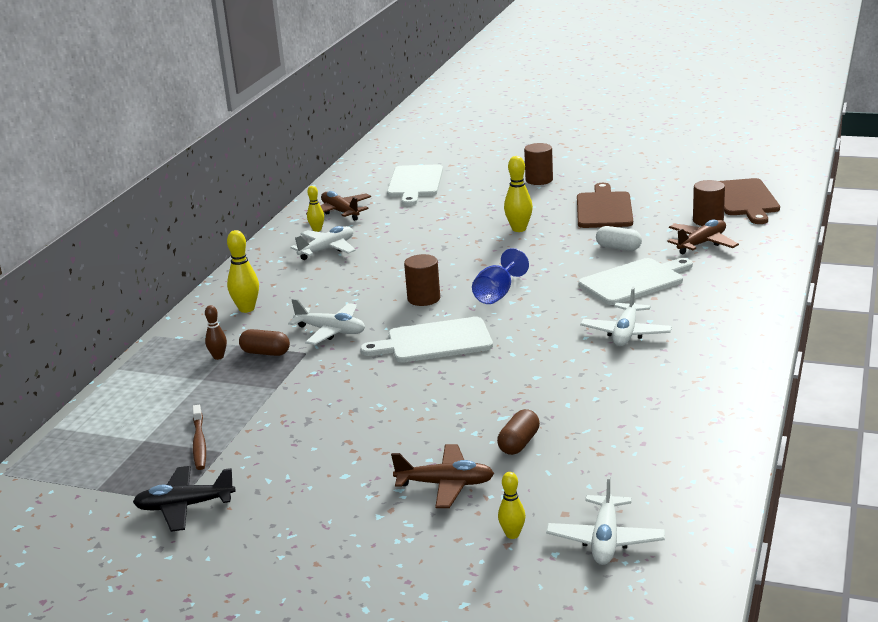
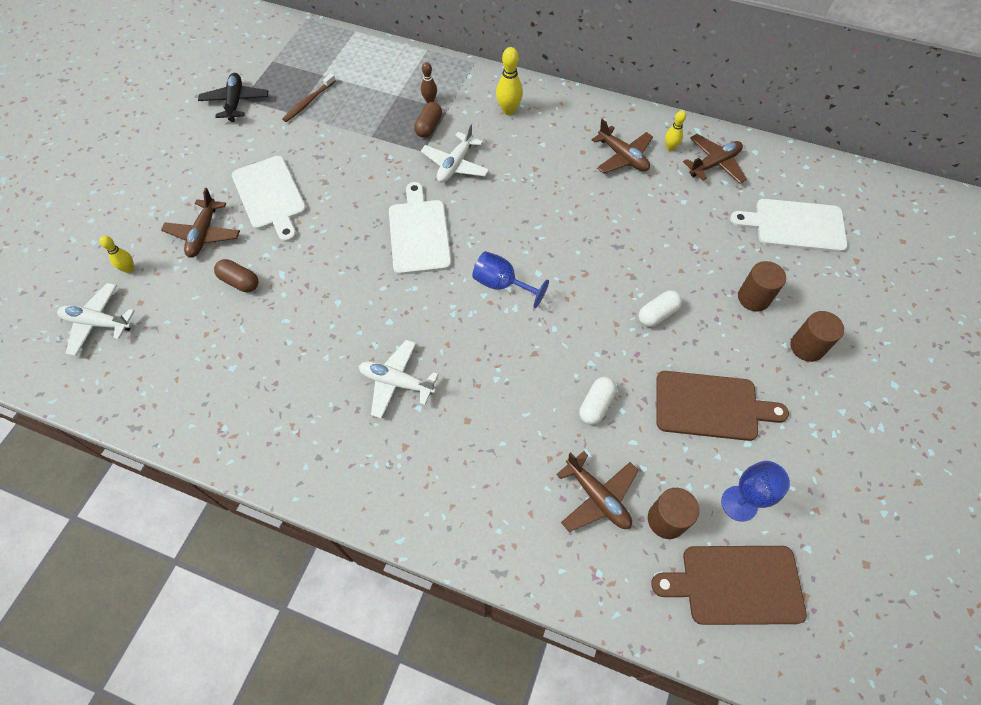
camera: 90 degrees right, 35 degrees up
brown toothbrush [193,405,206,470] -> brown toothbrush turned 45 degrees counterclockwise [282,73,336,122]
white plane [290,226,356,260] -> brown plane [592,119,653,174]
brown cylinder [404,254,440,306] -> brown cylinder moved to [738,261,786,311]
yellow bowling pin [504,156,533,232] -> white capsule [639,290,682,327]
white cutting board [578,258,693,305] -> white cutting board moved to [232,156,306,242]
none -> blue goblet [721,461,790,522]

